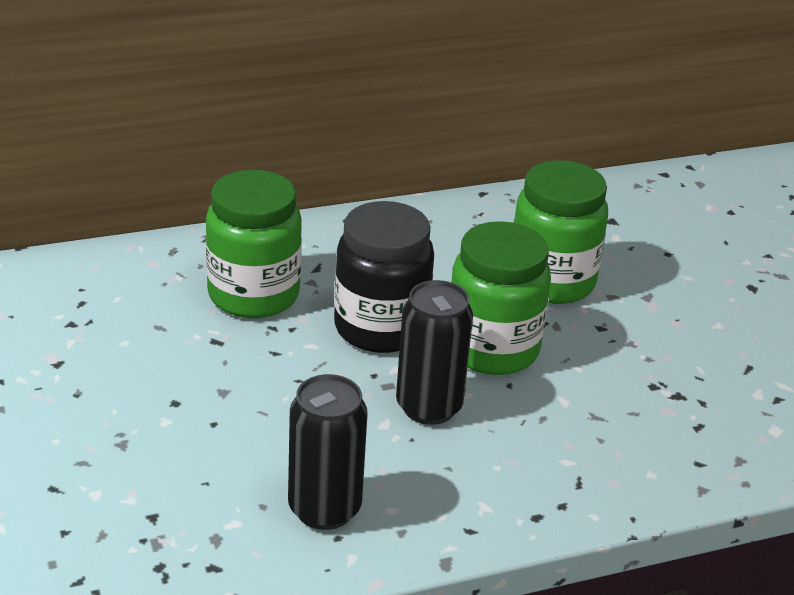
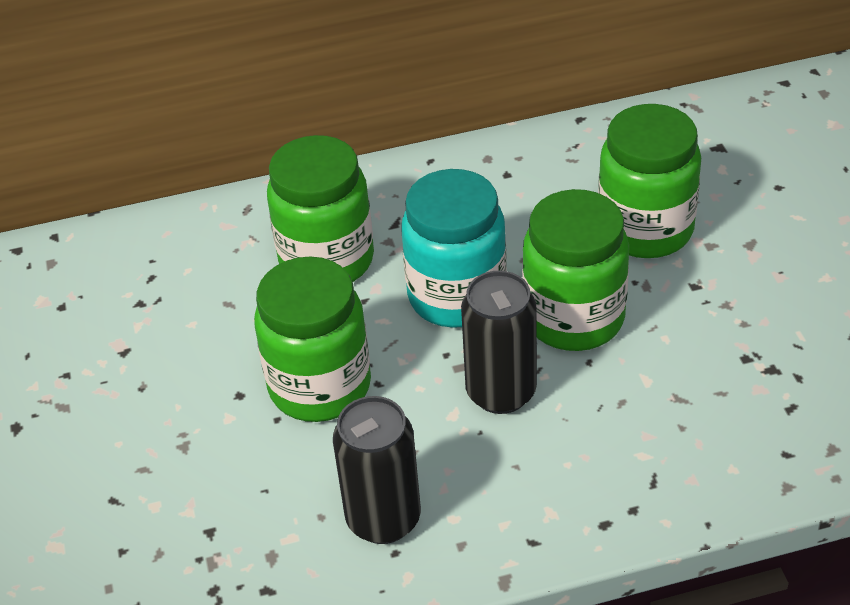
camera: 10 degrees right, 10 degrees up
black jar [334,201,434,353] -> turquoise jar [401,169,507,328]
none -> green jar [254,256,371,422]

